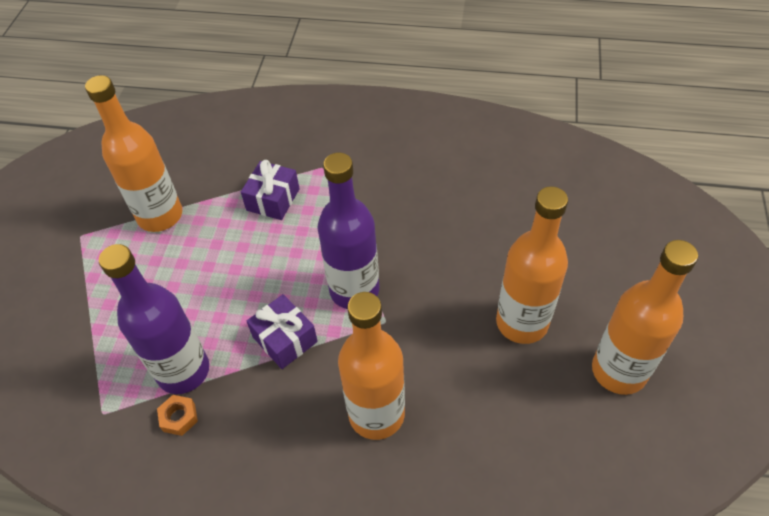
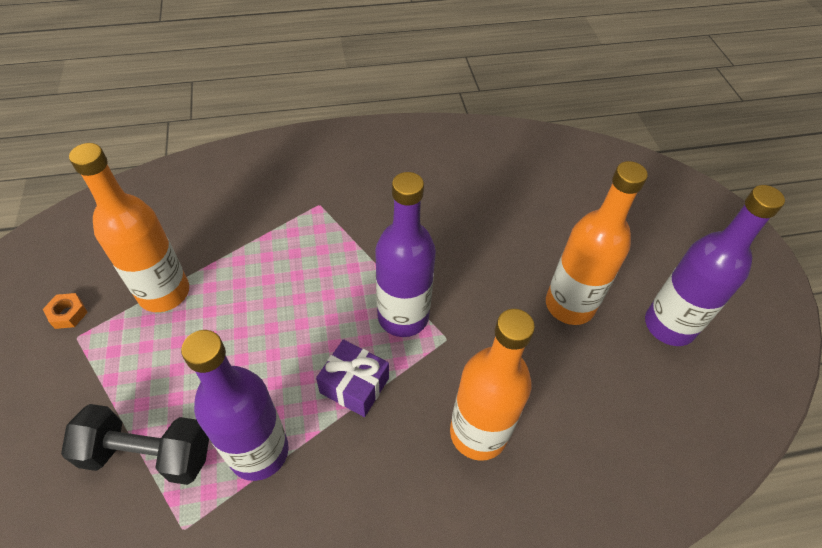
camera: 25 degrees left, 0 degrees up
orange nut [157,395,198,436] -> orange nut moved to [43,293,88,329]
purple gift [241,160,300,220] -> none
orange bottle [592,240,698,395] -> purple bottle [645,185,785,346]
none -> black dumbbell [61,404,209,485]

